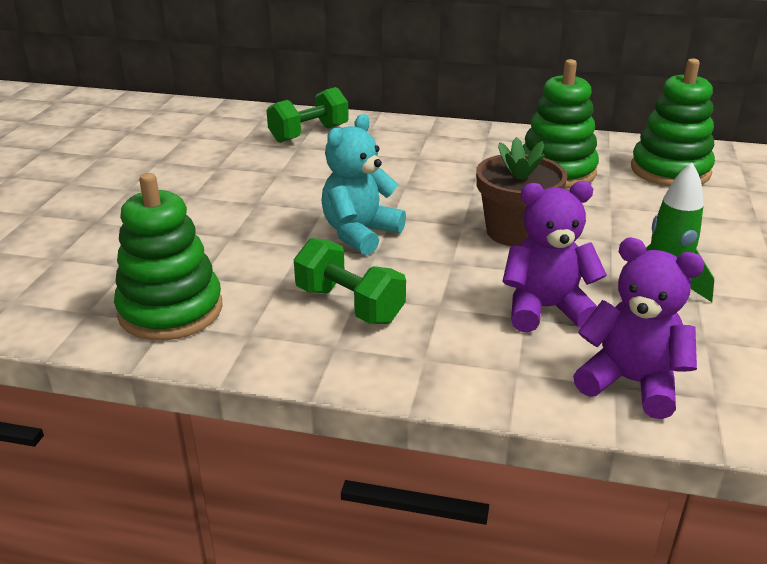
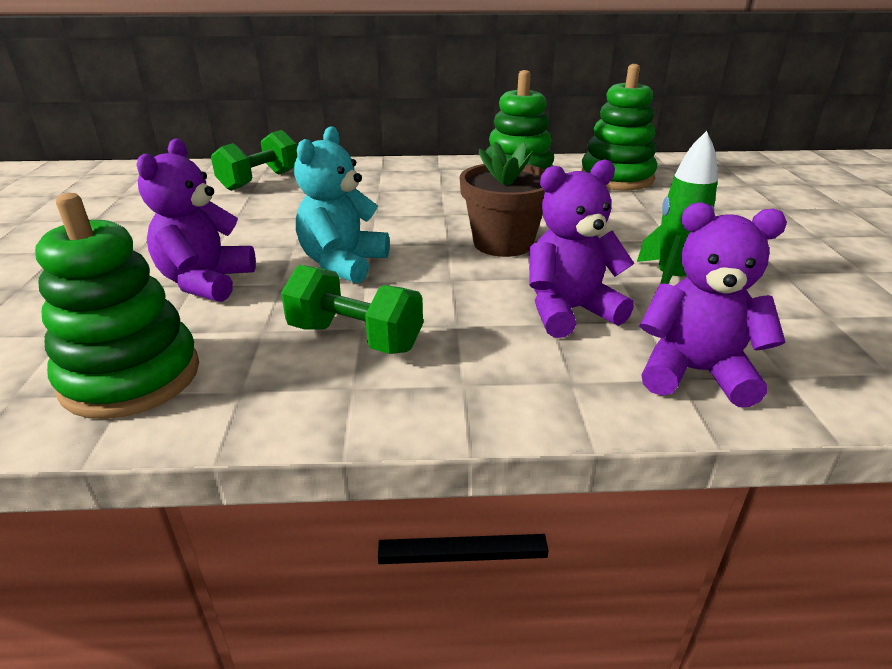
camera: 15 degrees left, 0 degrees up
none -> purple teddy bear [137,138,256,302]

